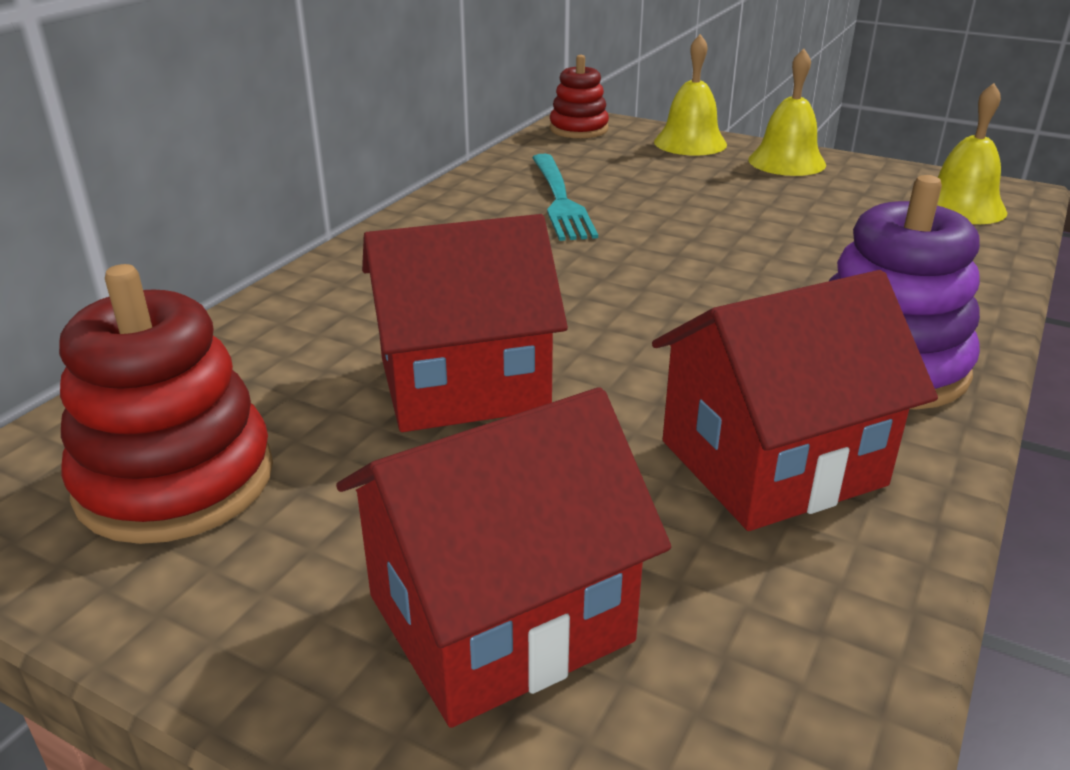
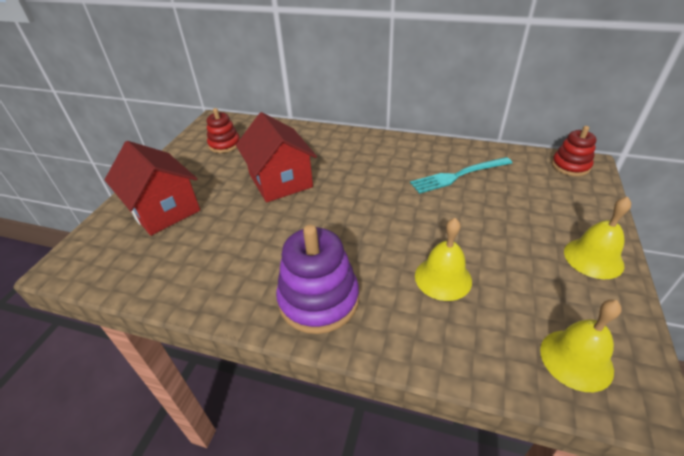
camera: 80 degrees right, 10 degrees up
red stacking toy [59,264,273,544] -> red stacking toy [207,108,240,153], size x0.61
red house [652,270,938,531] -> none
yellow bell [654,34,727,155] -> yellow bell moved to [415,218,472,301]

